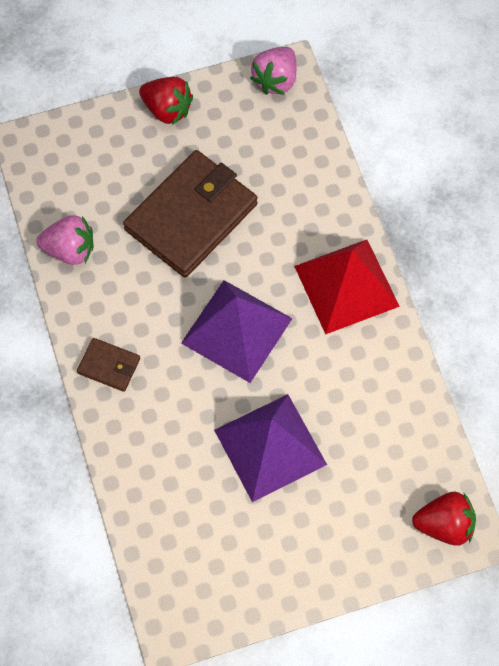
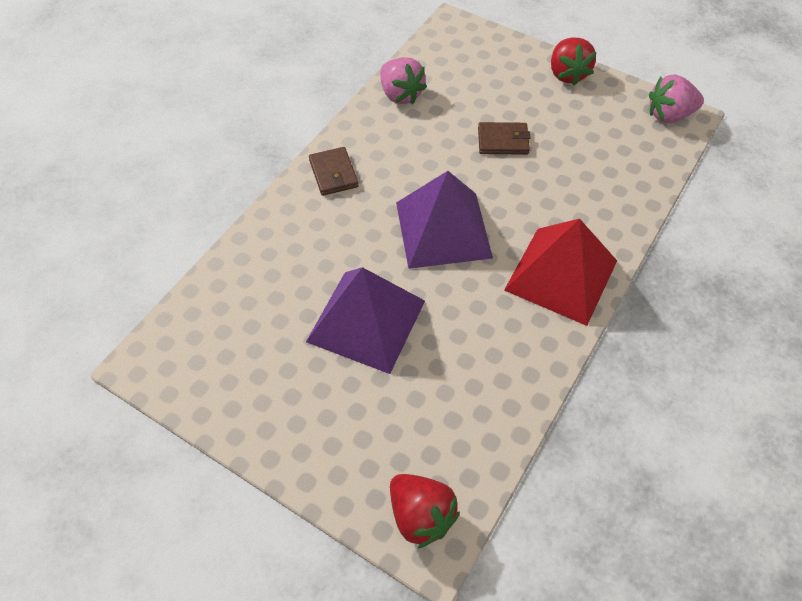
camera: 50 degrees right, 10 degrees down
brown wallet [123,150,257,278] -> brown wallet [478,122,530,155], size x0.45

